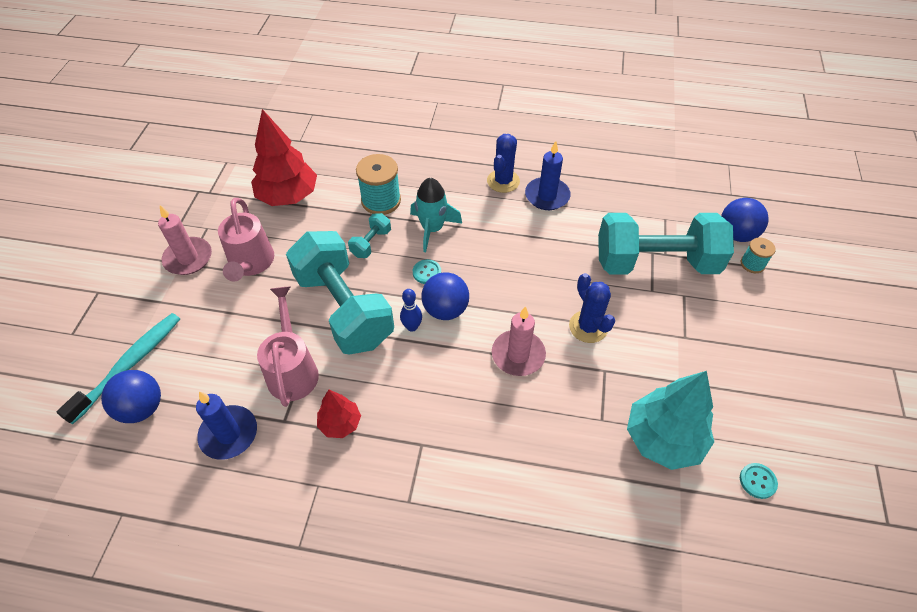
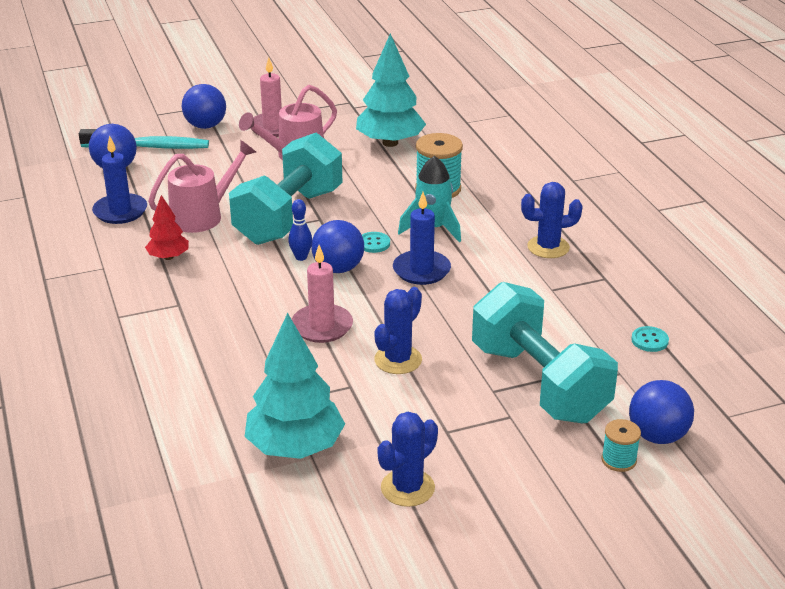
camera: 60 degrees right, 20 degrees down
red tree [251,109,317,206] -> turquoise tree [356,34,426,147]
turquoise dumbbell [348,213,391,258] -> none
blue candle [525,141,571,210] -> blue candle moved to [393,192,451,285]
turquoise button [740,463,778,499] -> turquoise button moved to [631,326,669,352]
none -> blue ball [182,84,226,129]
none -> blue cactus [377,412,438,507]

